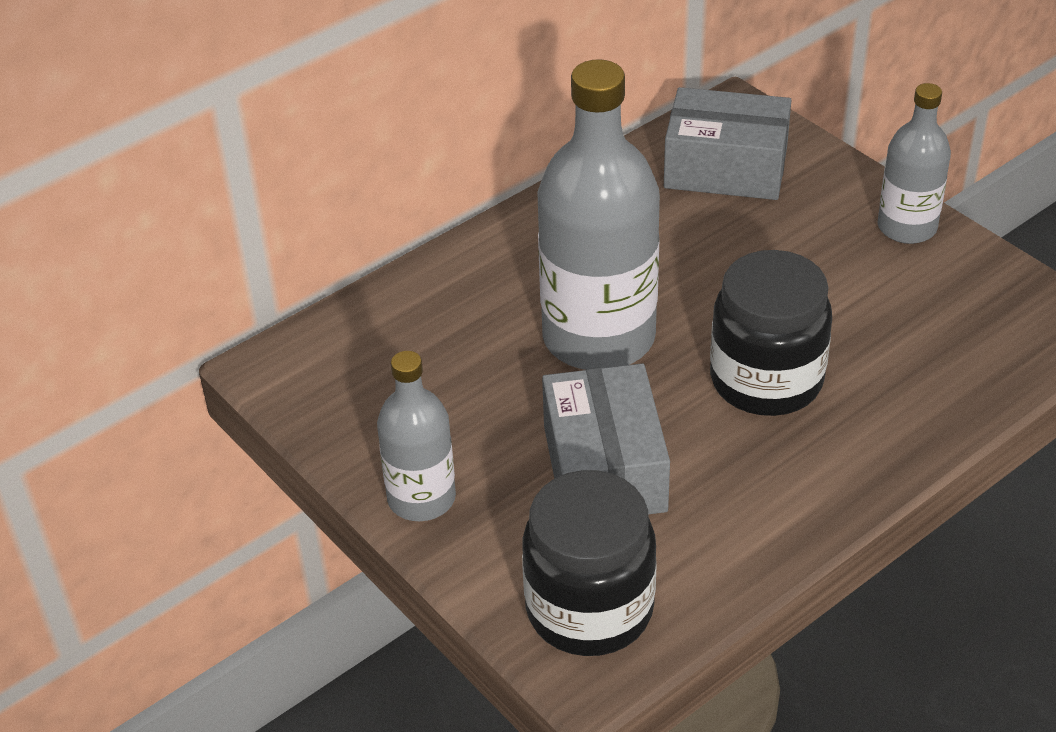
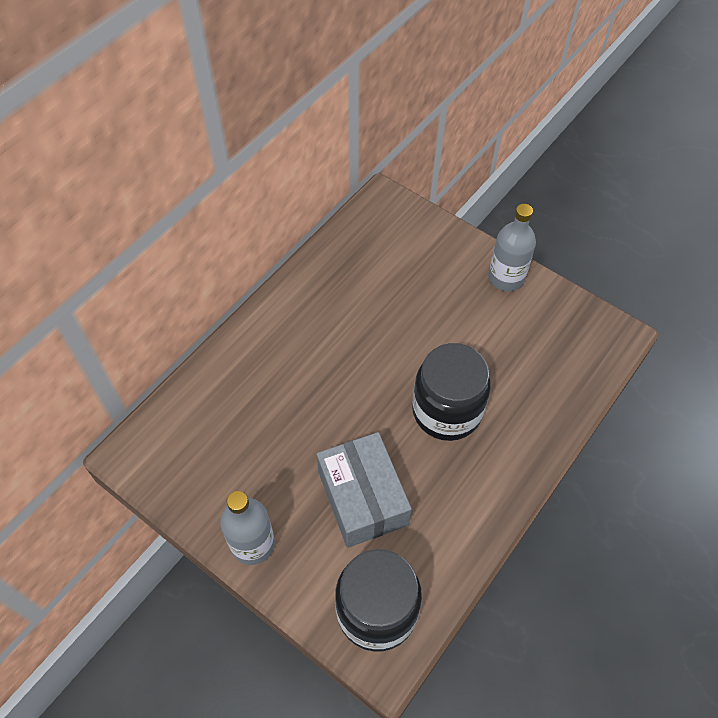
camera: 15 degrees left, 15 degrees up
grey bottle [538,59,660,370] -> none
grey box [664,87,791,200] -> none

